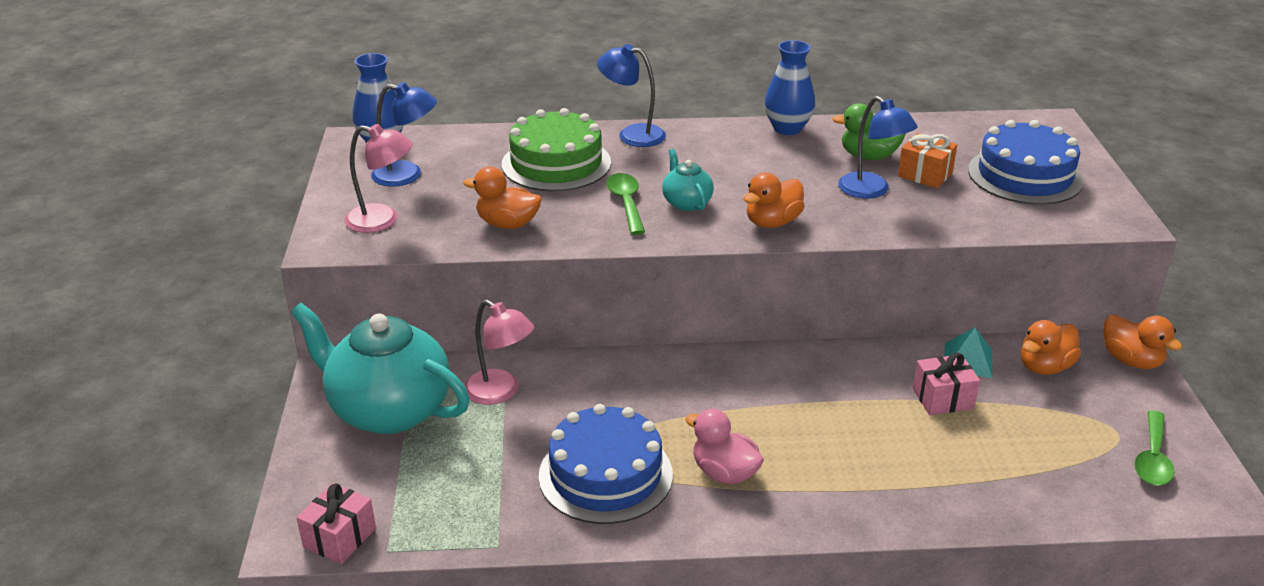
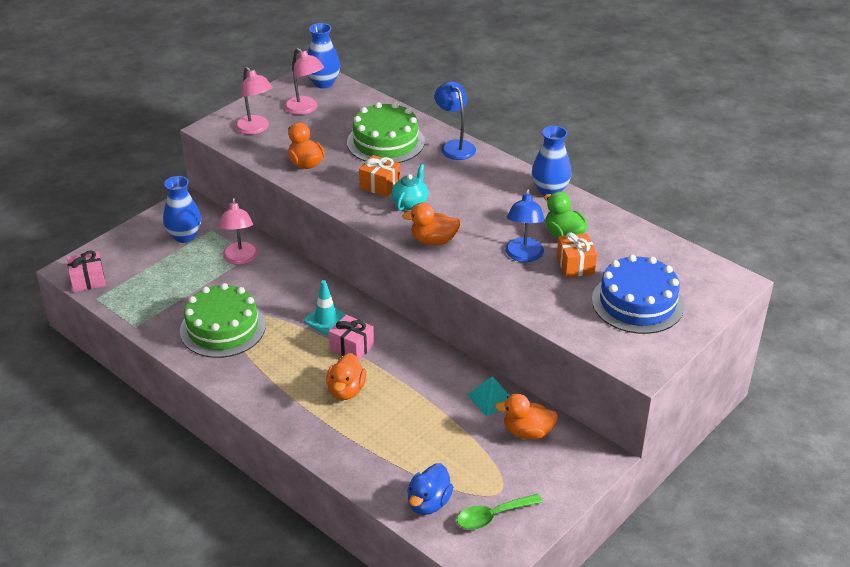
camera: 45 degrees right, 5 degrees up
turquoise teapot [291,303,469,434] -> blue vase [163,176,201,243]
blue lamp [371,82,437,187] -> pink lamp [284,48,324,115]
blue cake [539,404,673,524] -> green cake [180,283,266,358]
green spoon [606,173,645,235] -> orange gift [359,155,400,197]
pink duck [685,409,764,485] -> none
pink gift [913,353,980,415] -> pink gift moved to [329,315,374,360]
orange duck [1104,315,1182,369] -> orange duck moved to [326,353,366,400]
none -> turquoise traffic cone [304,280,347,335]
none -> blue duck [407,463,453,515]

